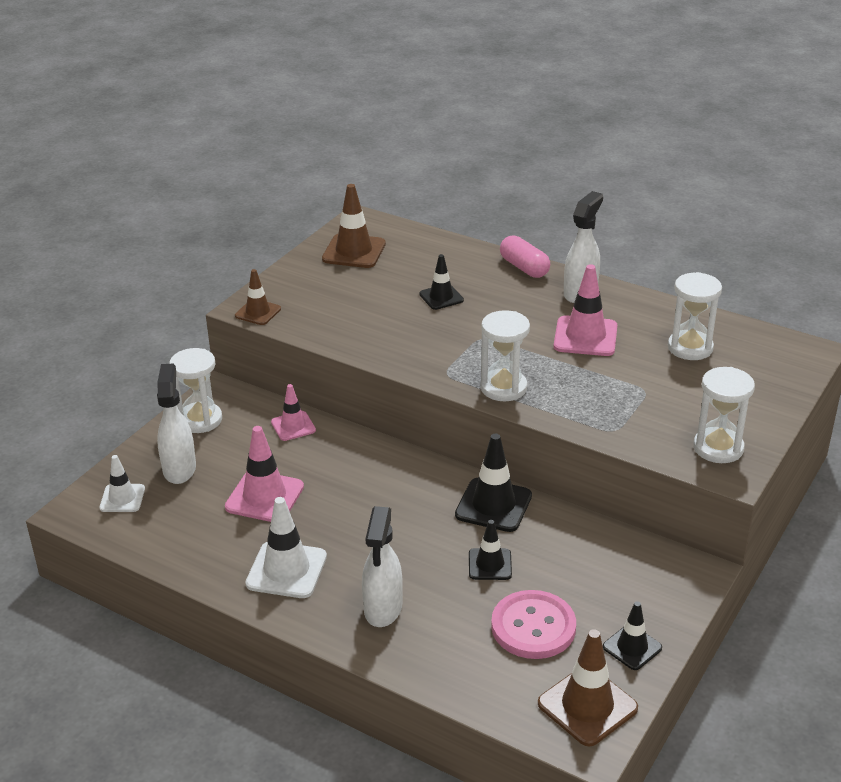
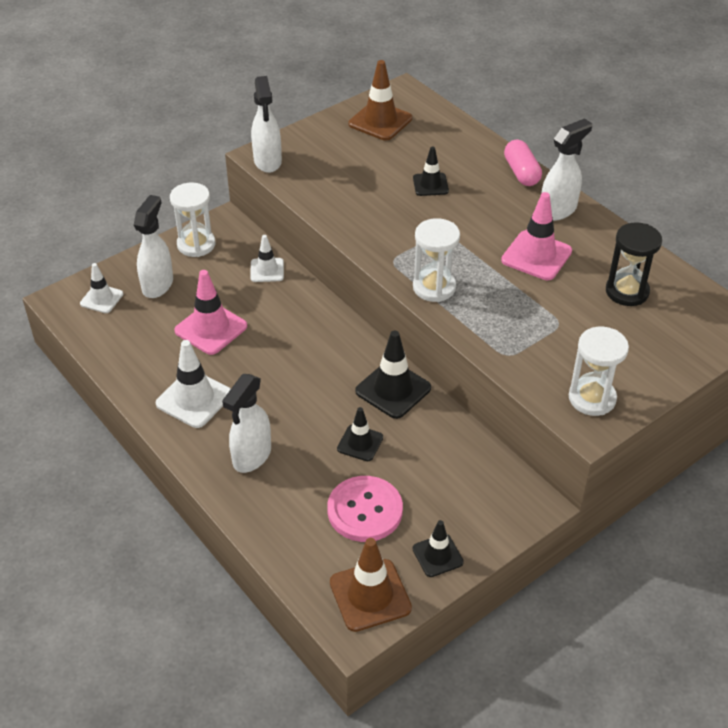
camera: 20 degrees right, 10 degrees up
brown traffic cone [235,269,281,325] -> white spray bottle [251,76,282,173]
pink traffic cone [271,384,316,441] -> white traffic cone [250,235,284,282]
white hourglass [668,272,722,360] -> black hourglass [606,222,662,306]

